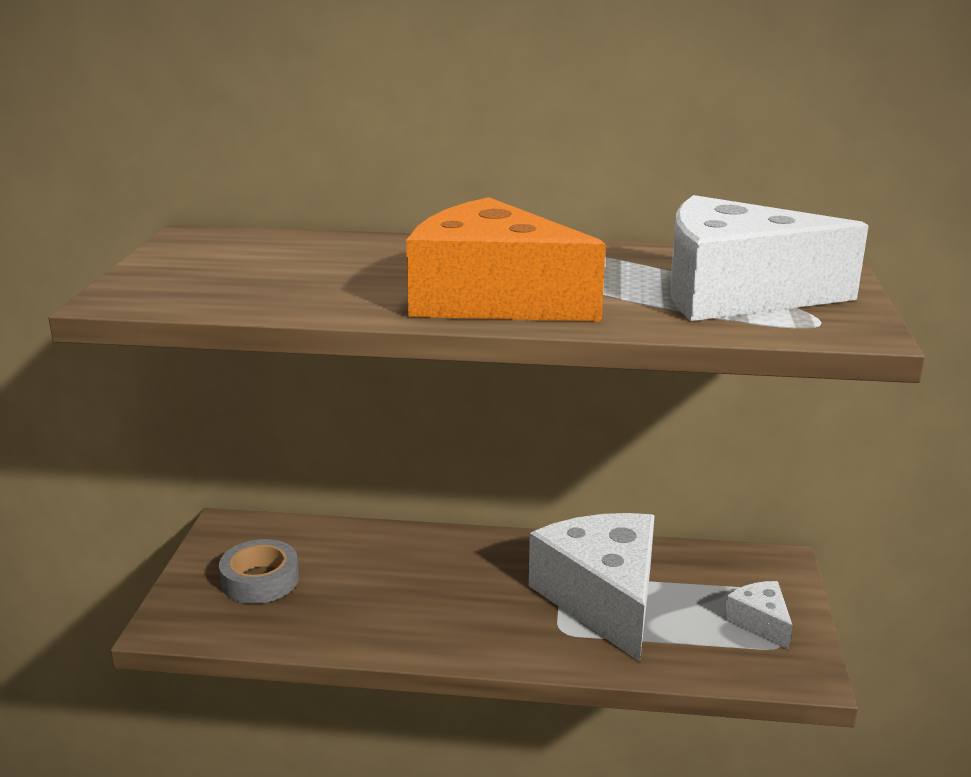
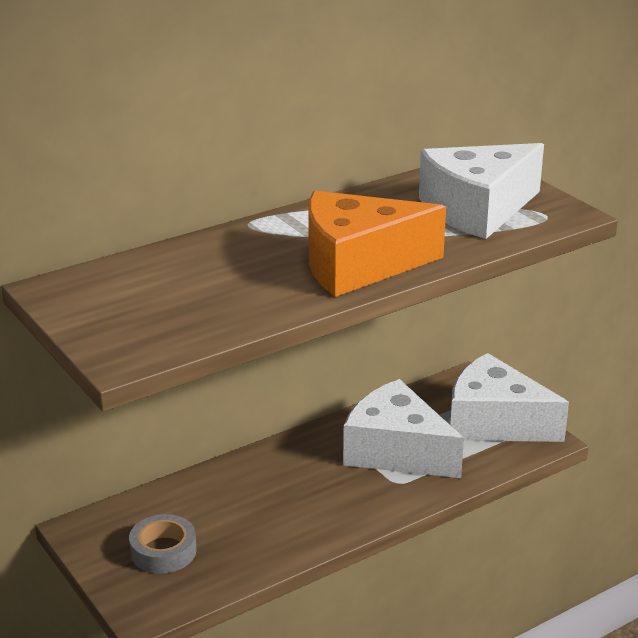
camera: 40 degrees left, 5 degrees up
white cheese [724,581,793,650] -> white cheese [450,353,569,442], size x2.24

